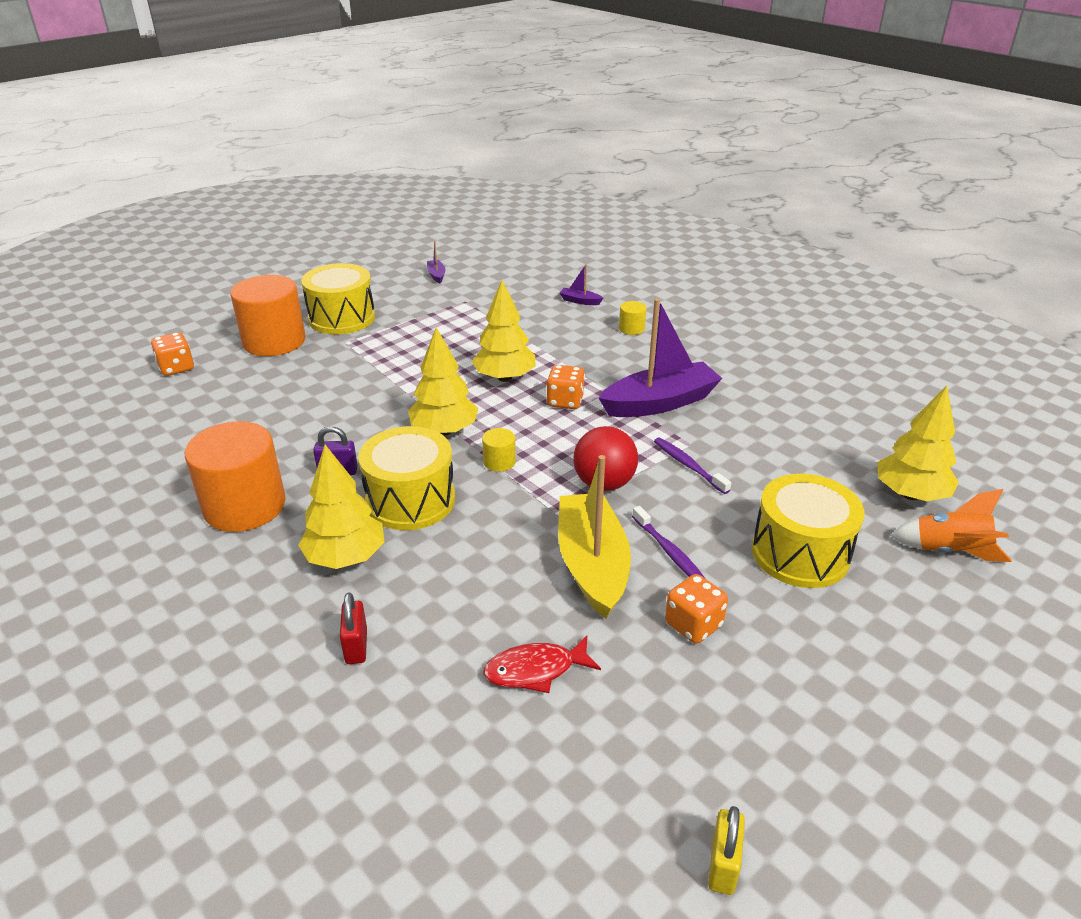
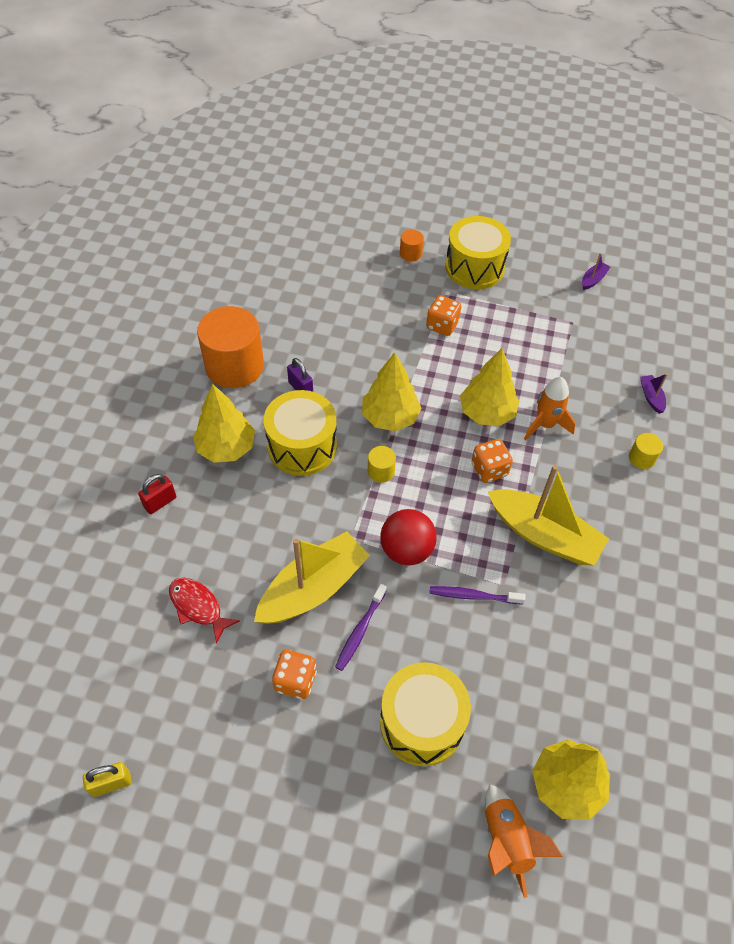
camera: 55 degrees right, 20 degrees up
orange dice [151,332,194,376] -> orange dice moved to [426,295,461,336]
orange cylinder [230,275,306,356] -> orange cylinder [400,229,424,261], size x0.43
purple boat [598,298,722,417] -> yellow boat [488,465,609,566]
purple toothbrush [654,438,731,494] -> purple toothbrush turned 105 degrees counterclockwise [429,586,525,604]
none -> orange rocket [524,377,576,440]

